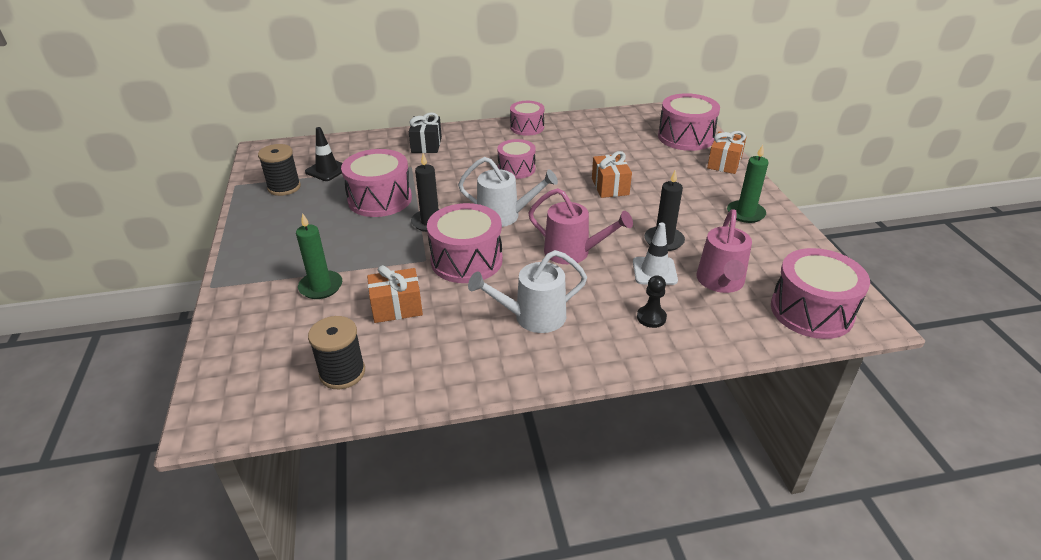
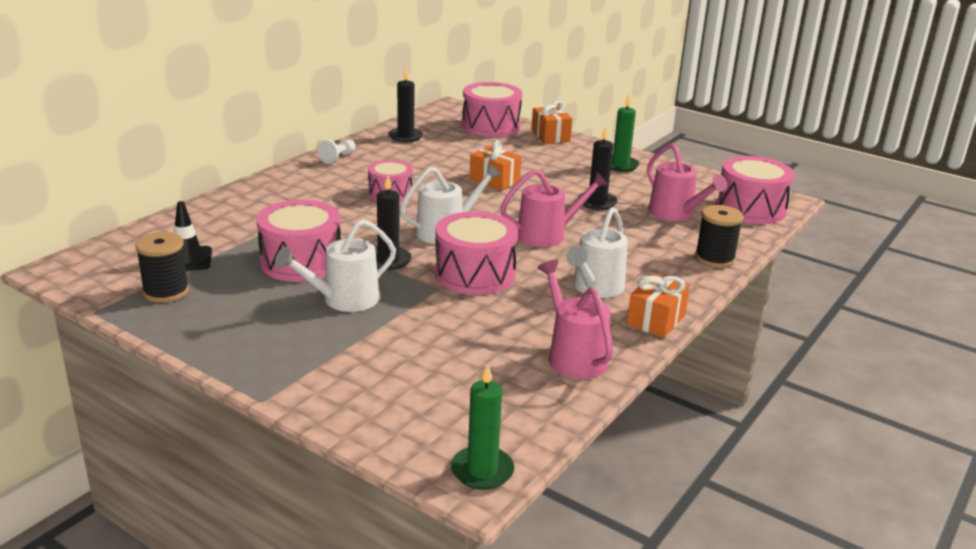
camera: 45 degrees left, 10 degrees down
green candle [296,213,342,299] -> green candle moved to [451,364,515,490]
black spool [308,316,365,389] -> black spool moved to [695,205,744,268]
orange gift [367,265,423,323] -> orange gift moved to [627,274,690,338]
black gift [409,112,442,153] -> none
pink drum [510,101,545,136] -> white pawn [318,140,356,164]
white traffic cone [633,222,678,285] -> none
black pawn [637,275,667,328] -> none
none -> white watering can [275,219,396,312]
none -> black candle [388,68,423,142]
none -> pink watering can [537,260,613,379]

